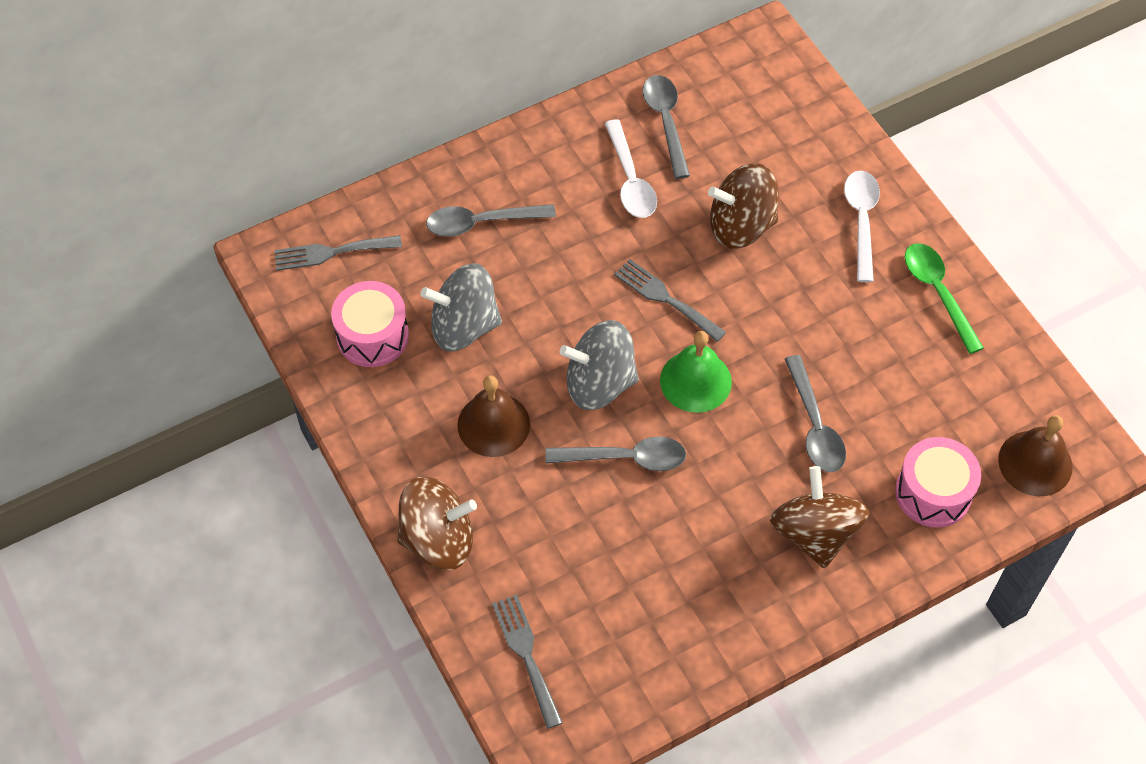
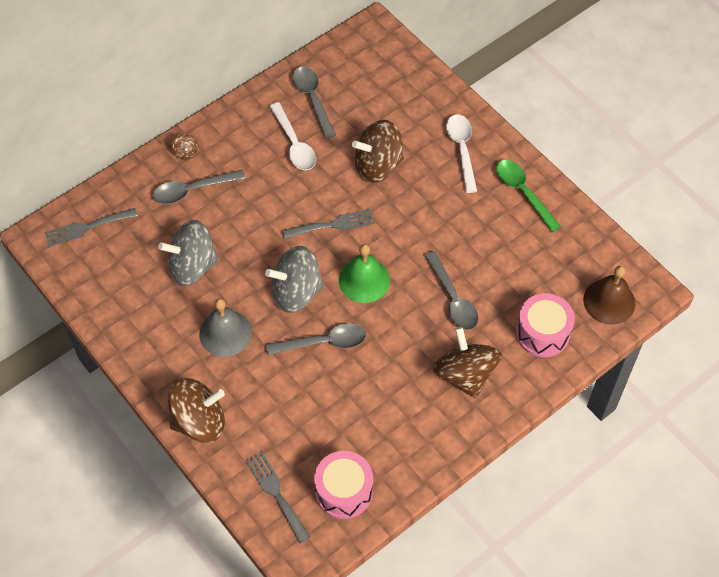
camera: 10 degrees left, 0 degrees up
pink drum [331,281,409,367] -> pink drum moved to [314,451,373,519]
brown bell [457,376,530,457] -> grey bell [199,298,252,357]
grey fork [614,259,726,342] -> grey fork turned 135 degrees clockwise [282,209,375,239]
none -> brown spinning top [172,134,198,160]

